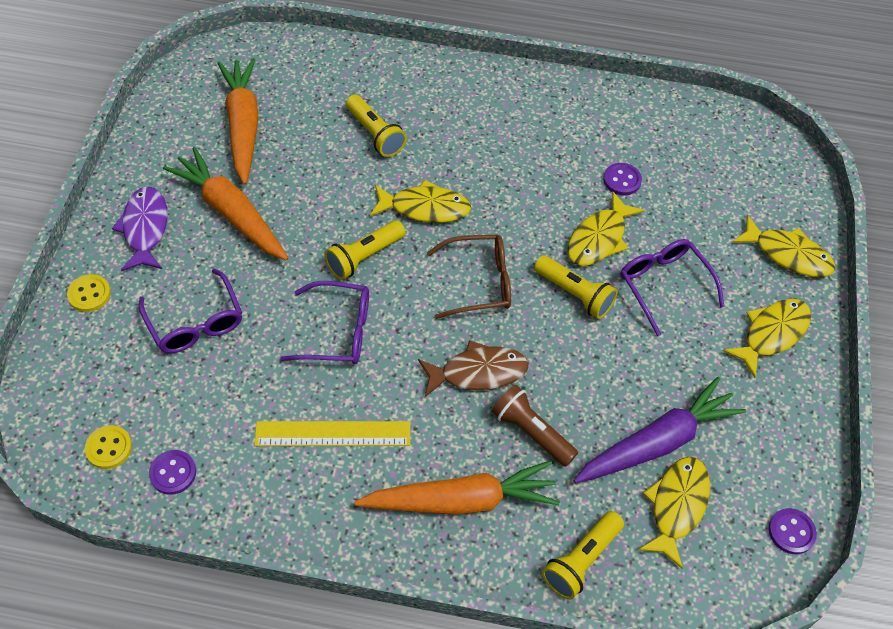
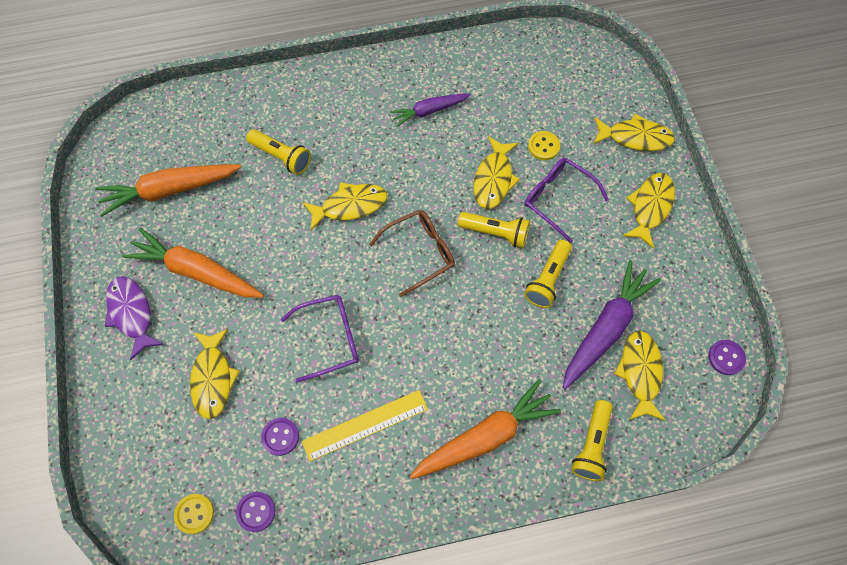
camera: 20 degrees left, 10 degrees up
yellow button [67,274,111,312] -> yellow button moved to [528,131,560,160]
purple glasses [139,268,242,353] -> yellow fish [190,329,240,419]
orange carrot [217,58,259,185] -> orange carrot turned 75 degrees counterclockwise [95,164,241,217]
yellow flashlight [324,220,405,280] -> yellow flashlight moved to [524,240,572,308]
brown fish [418,341,529,397] -> none
brown flashlight [491,385,578,467] -> none
purple button [603,163,642,196] -> purple button moved to [261,418,299,456]
none -> purple carrot [390,93,471,127]

